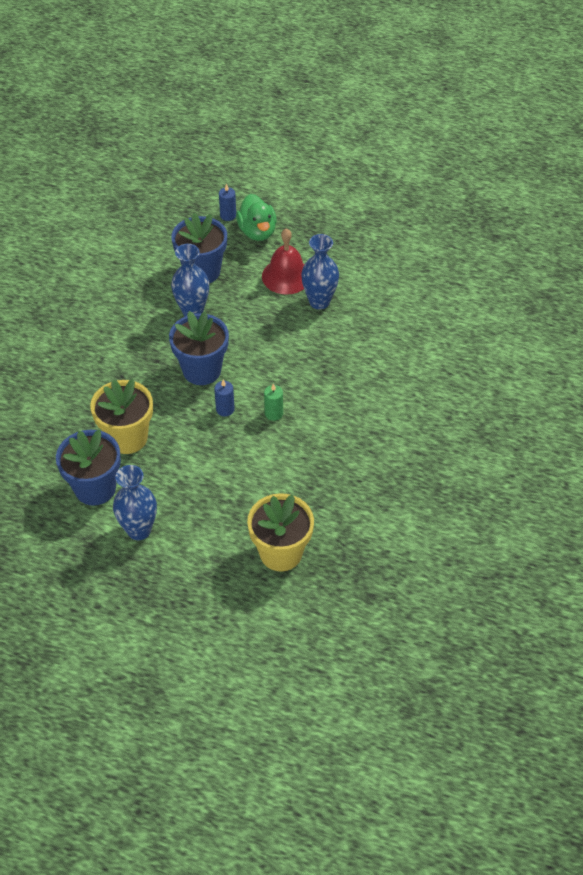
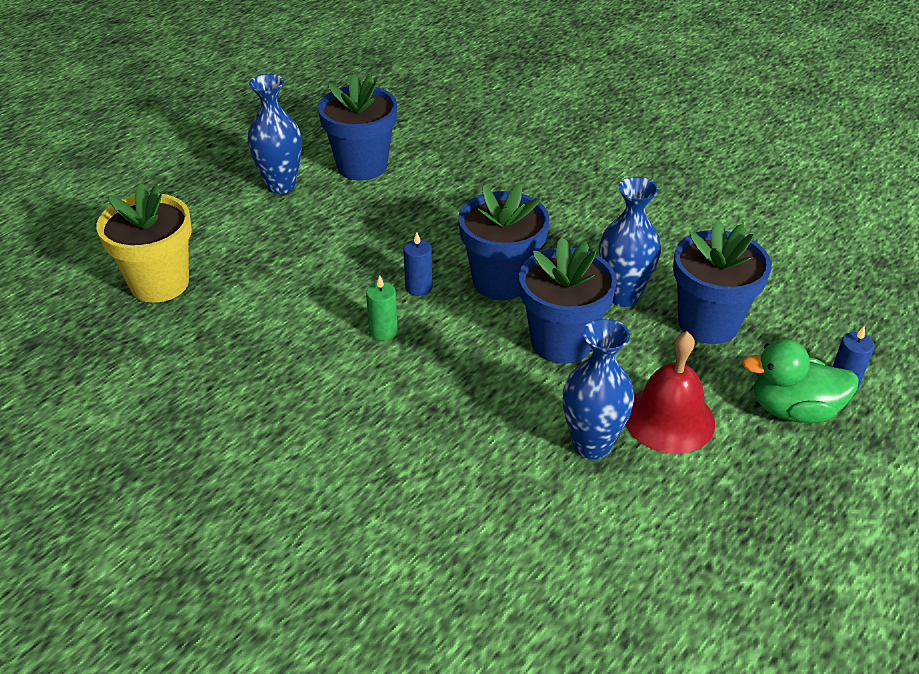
camera: 110 degrees right, 10 degrees down
yellow flower pot [90,379,153,454] -> none
none -> blue flower pot [519,237,617,364]

